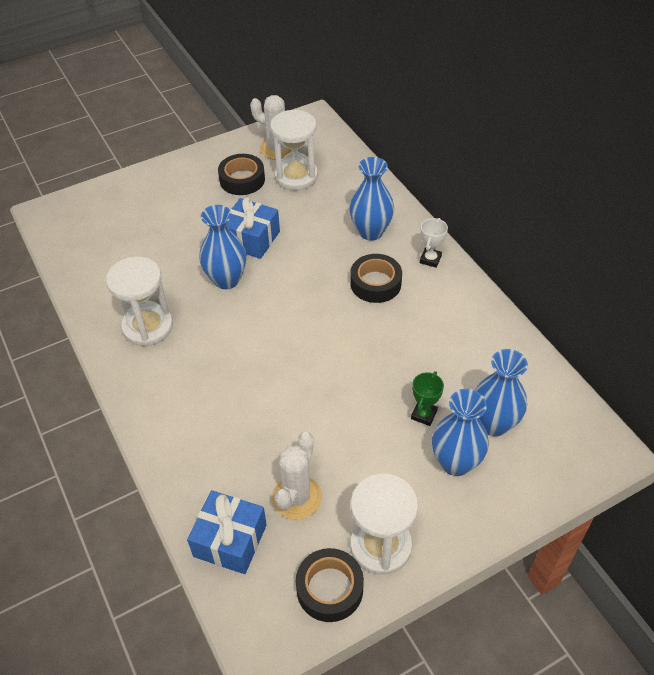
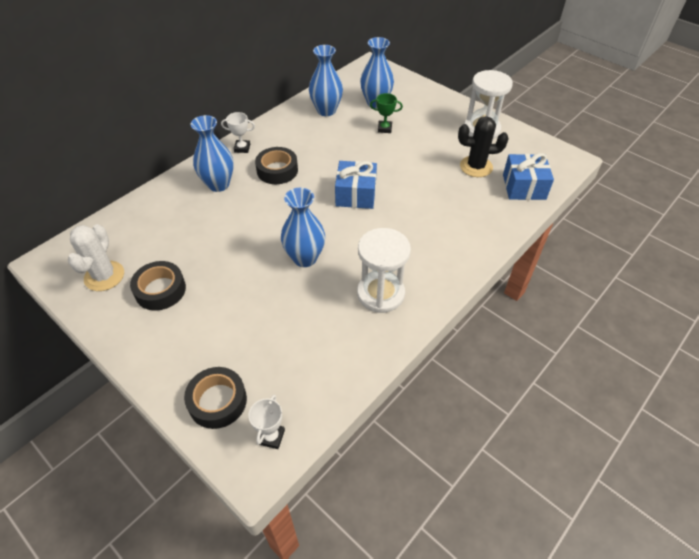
camera: 110 degrees left, 0 degrees up
blue gift [226,197,280,259] -> blue gift moved to [335,161,377,209]
white hourglass [270,109,318,190] -> none
white cactus [272,432,322,520] -> black cactus [458,116,508,177]
black tape [296,548,364,622] -> black tape moved to [184,367,247,429]
blue vase [432,389,489,476] -> blue vase moved to [309,45,343,116]
none -> white trophy [248,394,285,449]

